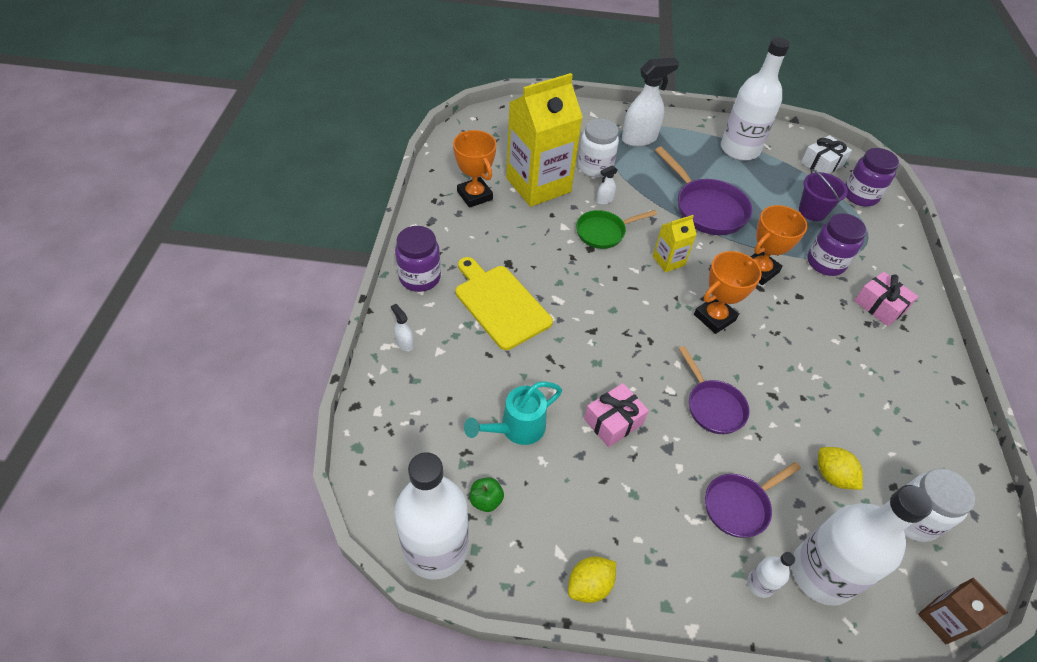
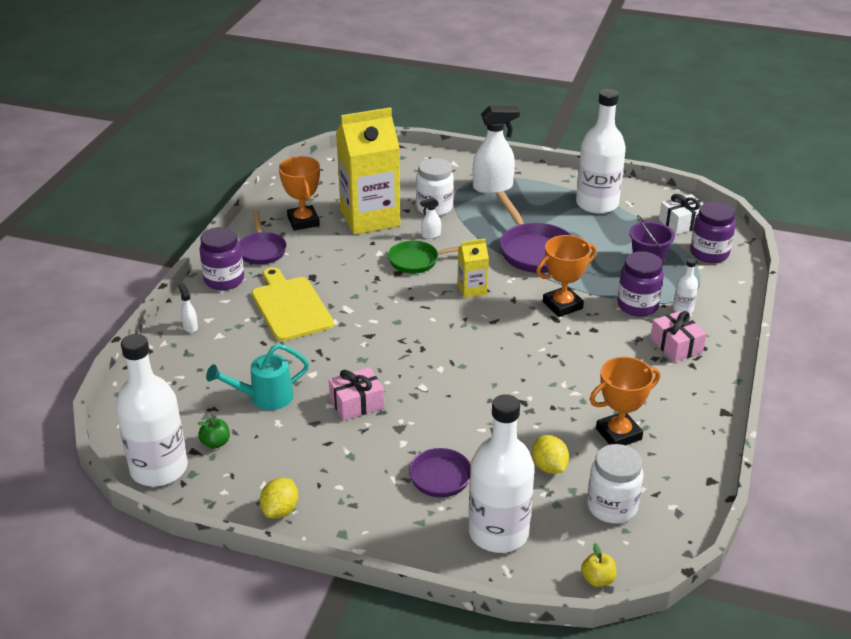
camera: 15 degrees right, 15 degrees down
yellow lemon [568,556,616,603] -> yellow lemon turned 45 degrees counterclockwise [260,478,298,519]
purple pan [678,346,750,434] -> purple pan moved to [239,210,287,265]
orange trophy [694,251,762,334] -> orange trophy moved to [590,357,660,445]
white bottle [747,552,795,598] -> white bottle moved to [673,258,698,314]
brown carton [918,577,1008,644] -> yellow apple [581,543,617,587]

